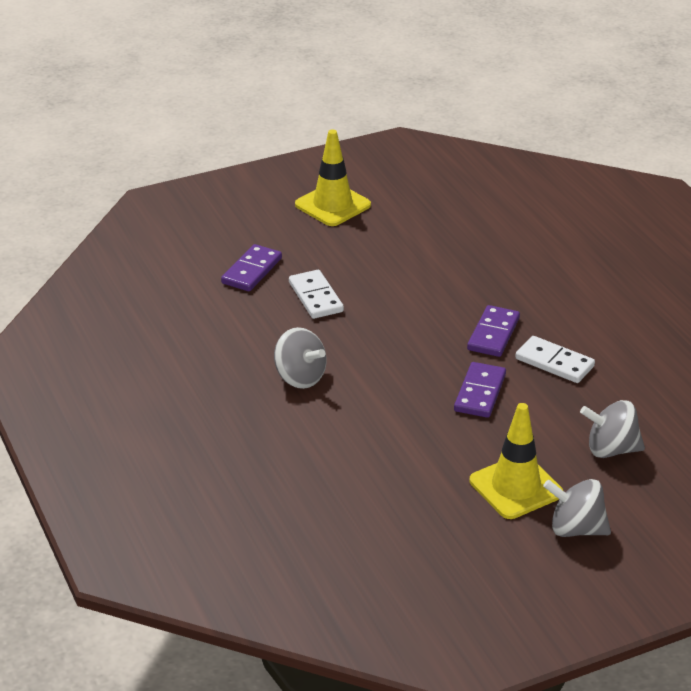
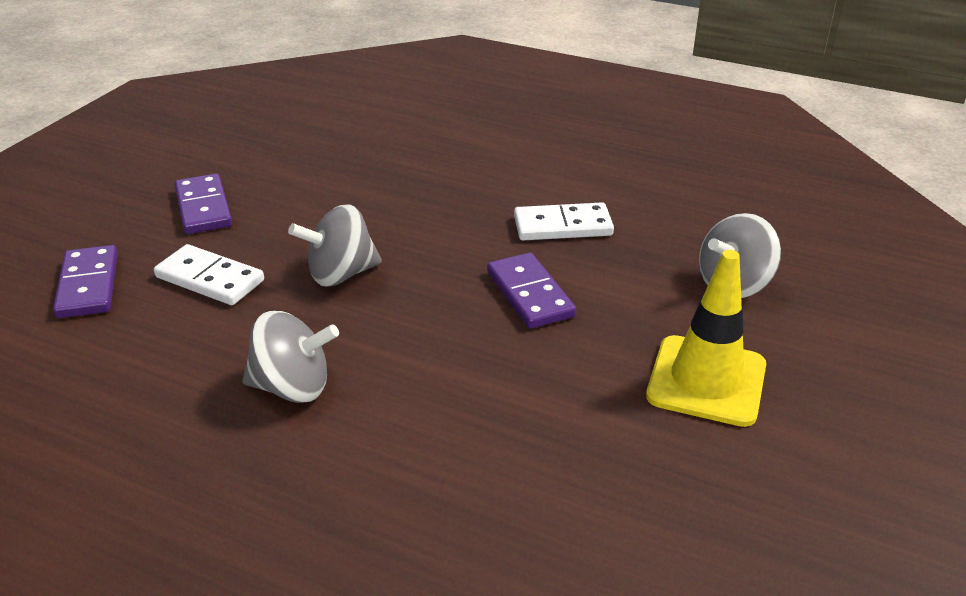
camera: 40 degrees left, 0 degrees up
yellow traffic cone [295,129,371,226] -> none
purple domino [467,305,520,357] -> purple domino moved to [174,174,232,234]
grey spinning top [543,479,611,537] -> grey spinning top moved to [288,204,382,287]

